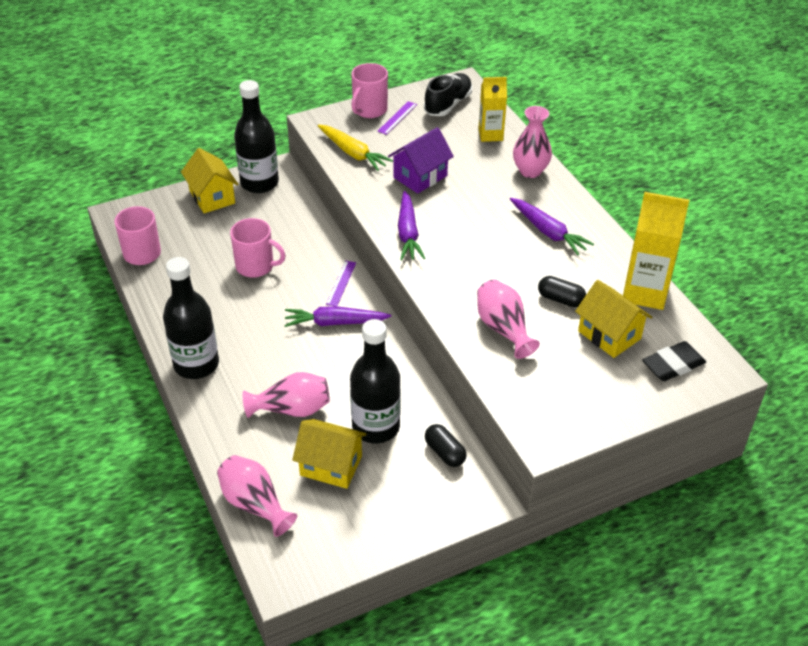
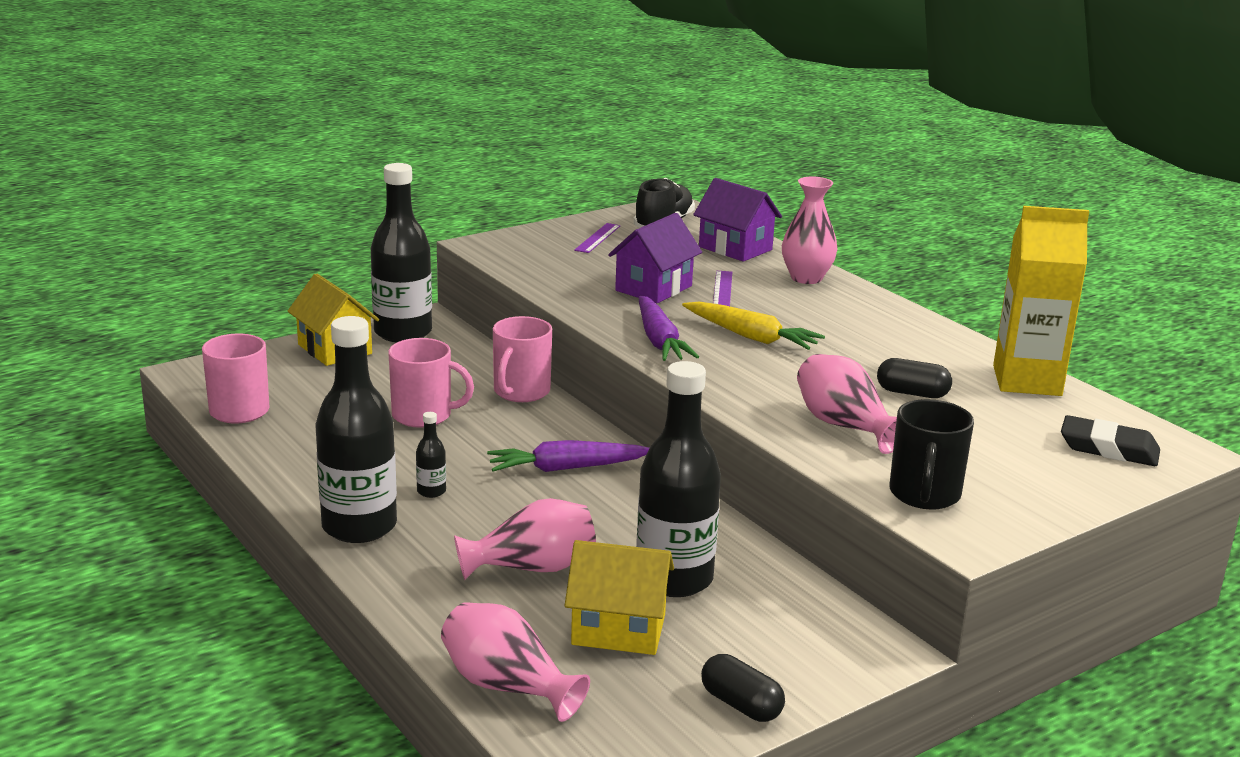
camera: 10 degrees left, 20 degrees down
yellow carrot [318,125,393,171] -> yellow carrot moved to [682,302,825,350]
purple ruler [326,260,356,306] -> purple ruler moved to [713,271,732,306]
pink mug [351,63,388,118] -> pink mug moved to [493,316,552,402]
black capsule [425,424,467,467] -> black capsule moved to [701,654,785,722]
yellow carton [478,77,507,142] -> purple house [693,178,782,262]
purple carrot [510,198,594,255] -> none
yellow house [575,280,652,358] -> none
black eraser [642,341,706,381] -> black eraser turned 60 degrees clockwise [1061,415,1160,466]
none -> black bottle [416,412,446,498]
none -> black mug [889,399,974,509]

